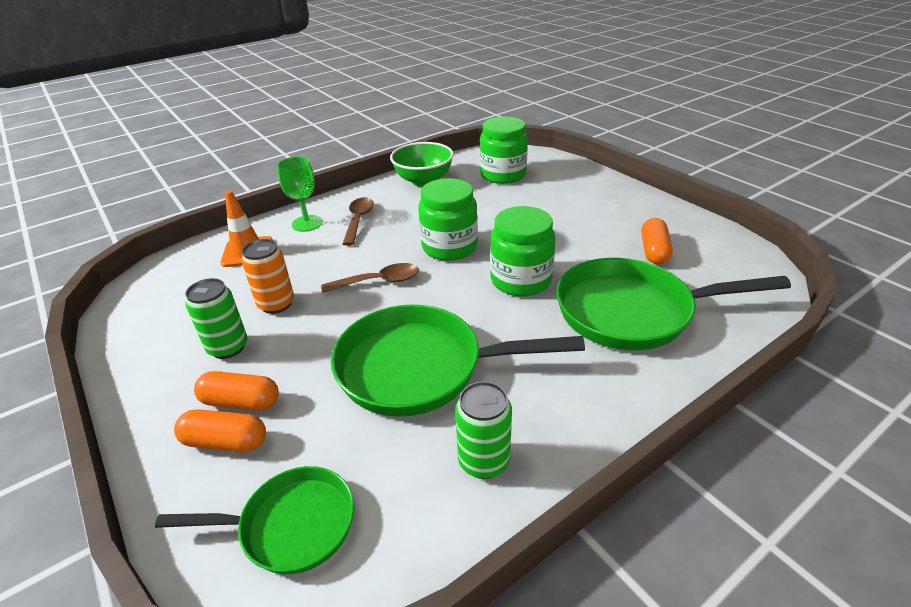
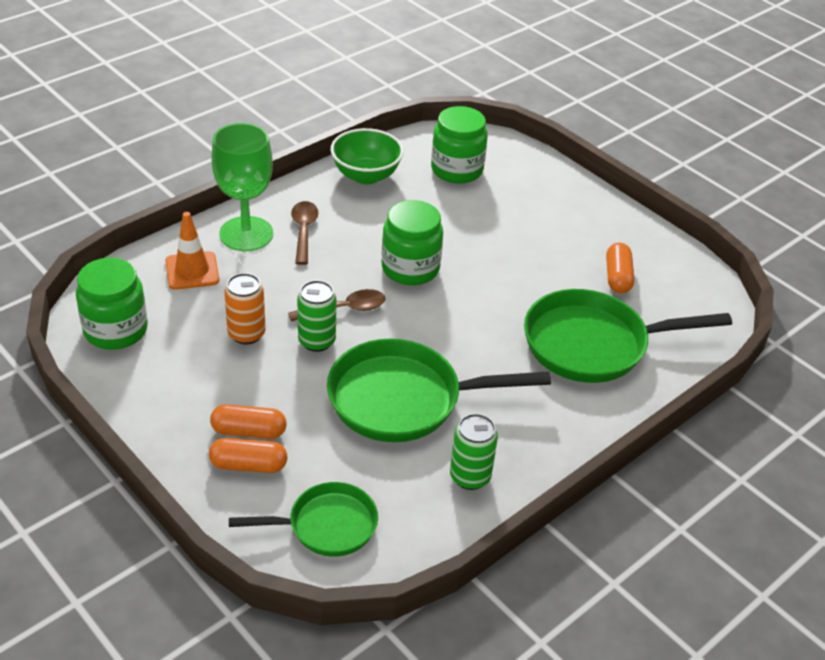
camera: 10 degrees left, 5 degrees up
green can [185,278,247,359] -> green can moved to [297,280,336,352]
green goblet [277,157,322,232] -> green goblet [212,123,273,251], size x1.58
green jar [490,206,556,296] -> green jar moved to [76,258,148,350]

